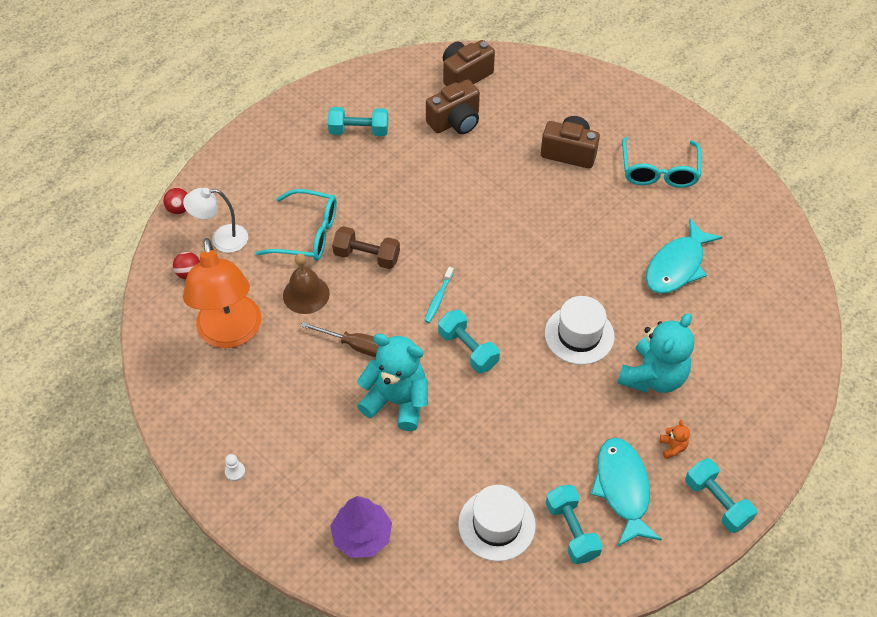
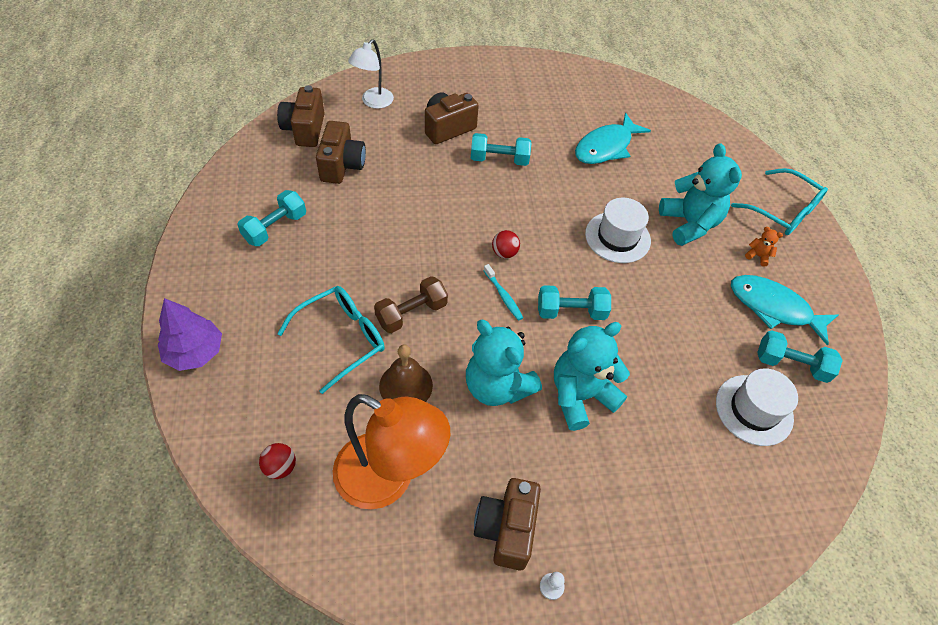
camera: 55 degrees left, 0 degrees up
red ball [163,188,188,214] -> red ball moved to [492,230,520,258]
white lamp [183,188,248,253] -> white lamp moved to [348,39,394,109]
brown screwdriver [301,322,379,357] -> turquoise teddy bear [466,320,542,406]
purple tree [330,496,392,558] -> purple tree moved to [158,298,222,371]
turquoise glasses [622,137,701,188] -> turquoise glasses moved to [731,168,828,235]
turquoise fish [646,219,722,294] -> turquoise fish turned 60 degrees clockwise [575,113,651,164]
turquoise dumbbell [685,458,757,533] -> turquoise dumbbell moved to [471,133,531,166]
none -> brown camera [474,478,541,571]

